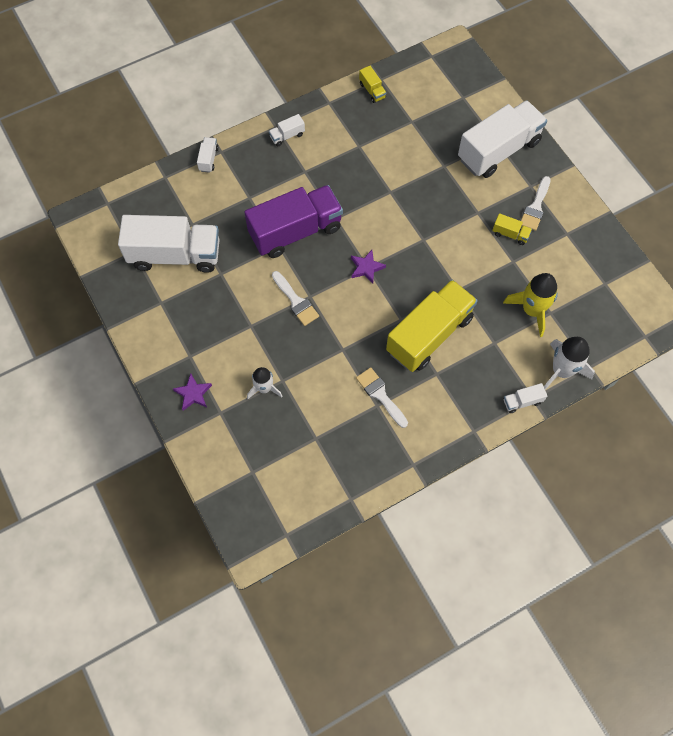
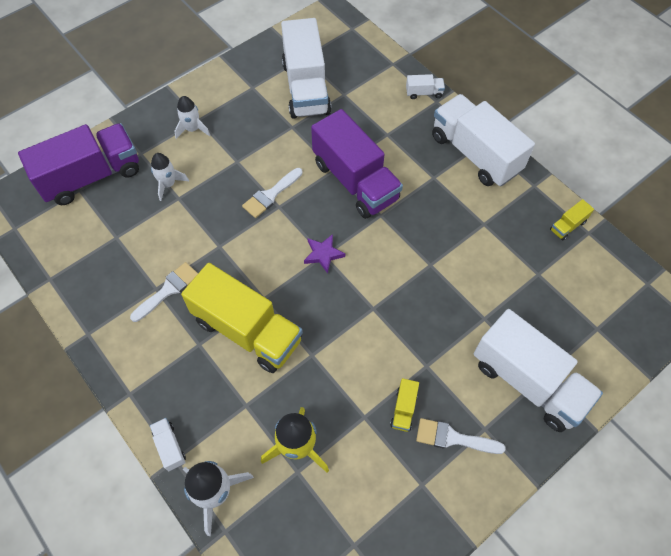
camera: 80 degrees right, 5 degrees down
purple star [173,373,212,411] -> none
white truck [269,114,305,146] -> white truck [432,94,535,187], size x2.50
none -> purple truck [18,123,139,205]
none -> white rocket [175,96,210,139]

